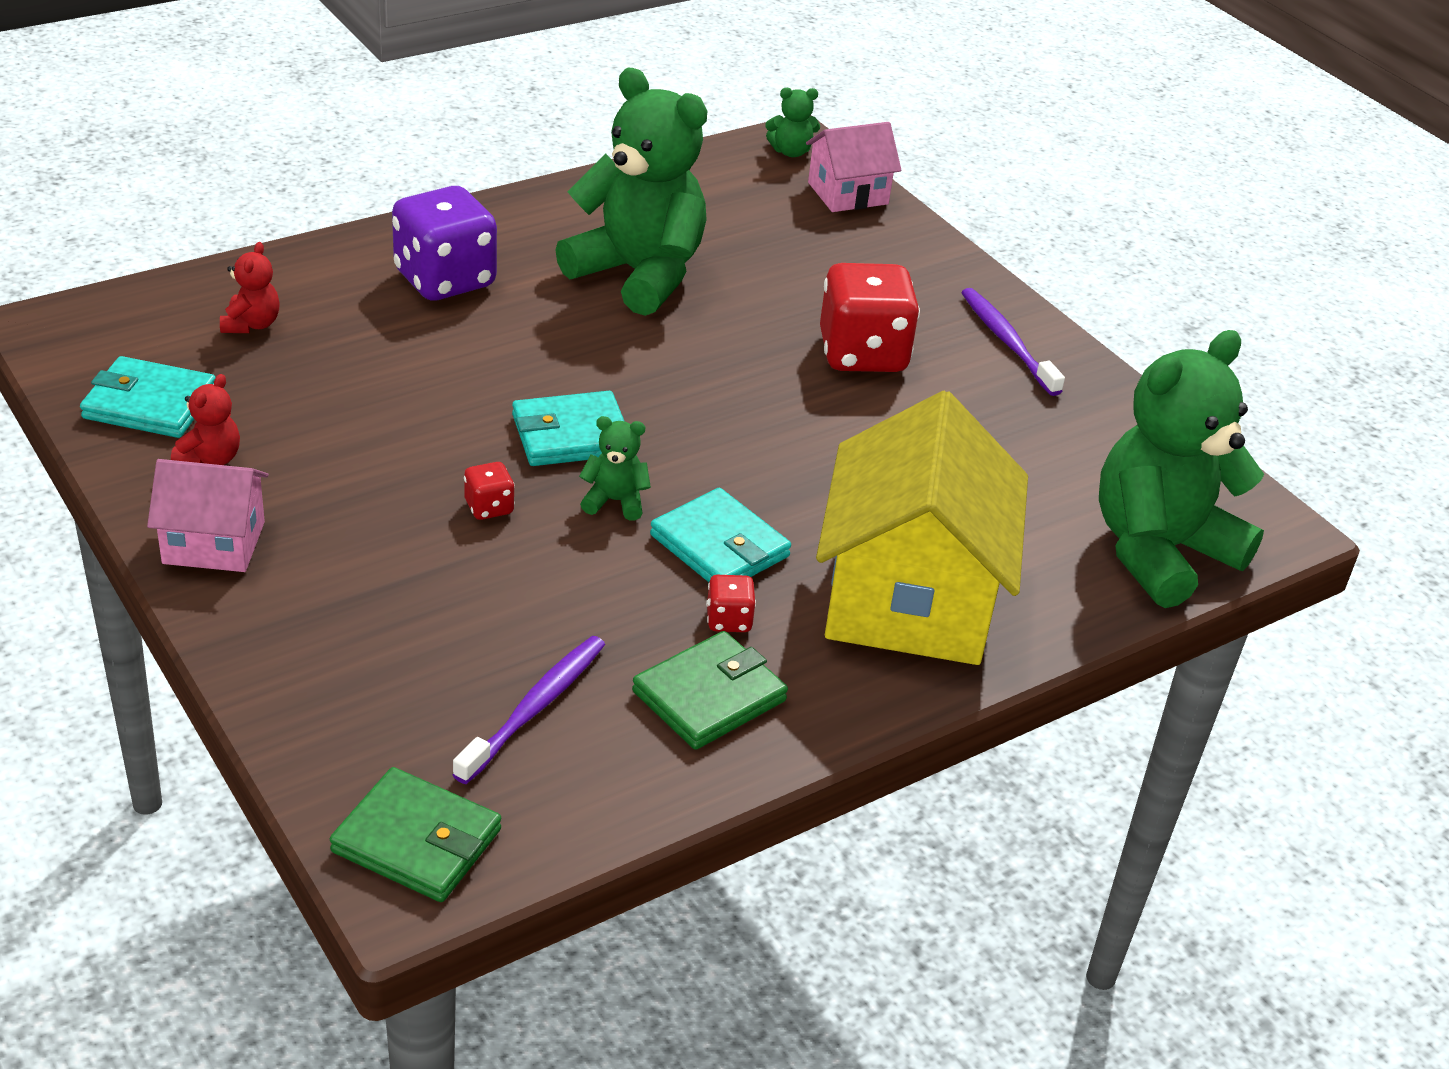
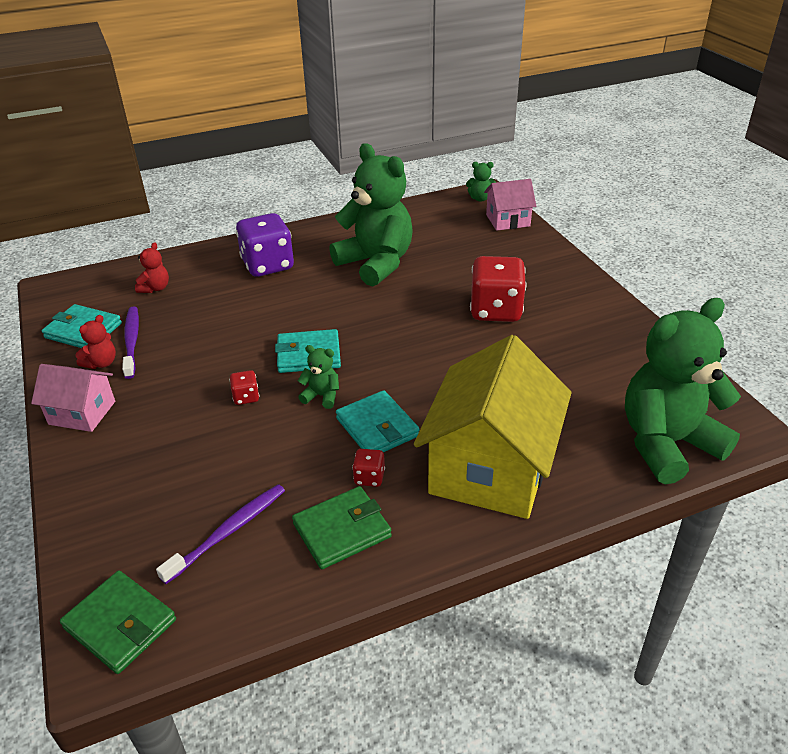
camera: 15 degrees right, 0 degrees up
purple toothbrush [961,288,1065,396] -> purple toothbrush moved to [122,307,139,379]

